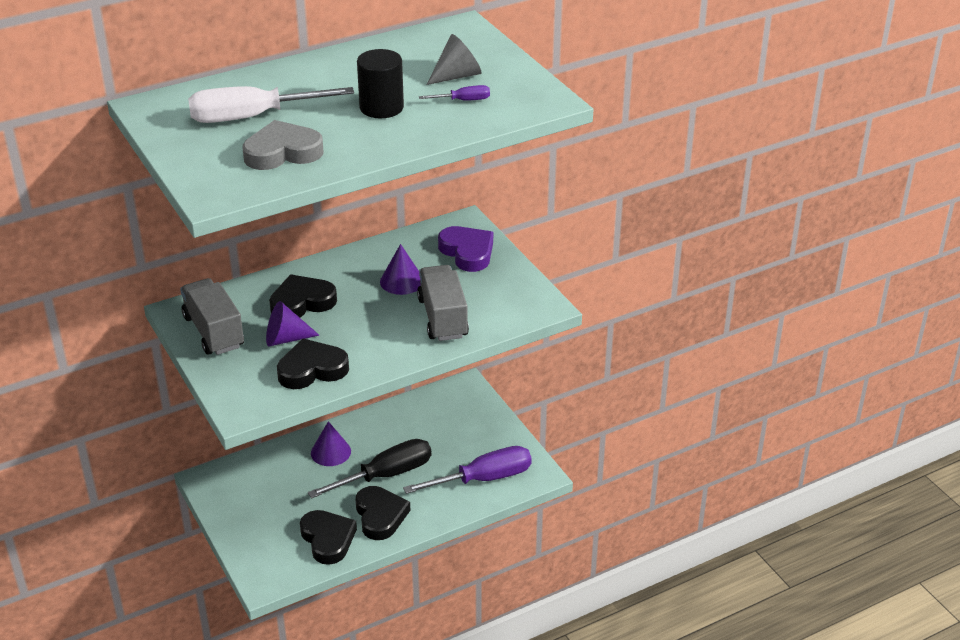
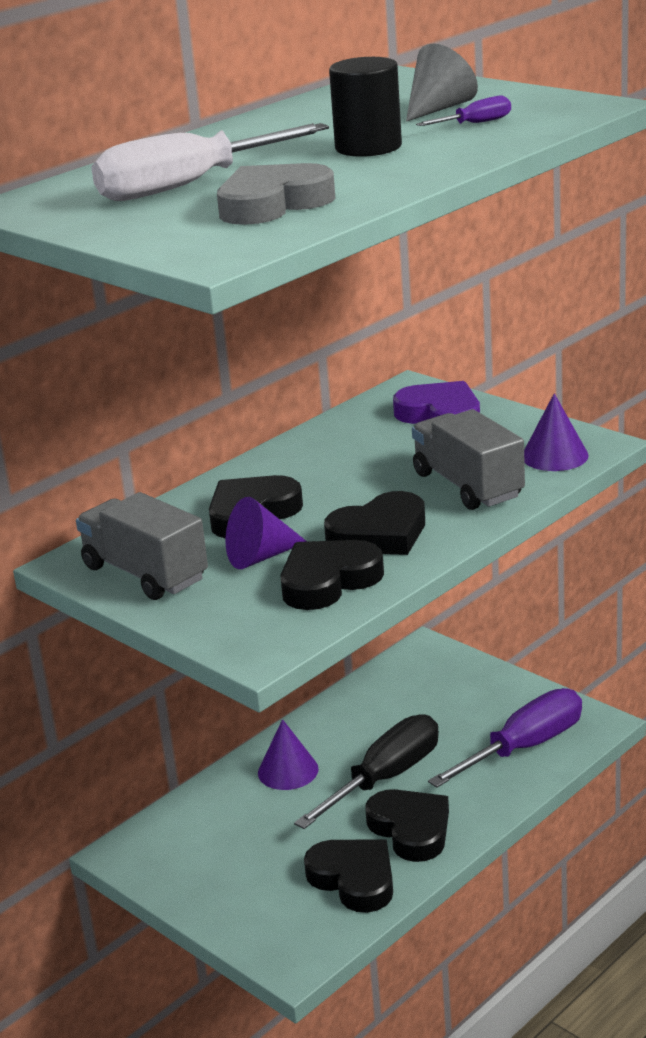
camera: 15 degrees left, 10 degrees down
purple cone [380,244,420,295] -> purple cone moved to [524,393,589,471]
none -> black heart [324,491,425,555]

